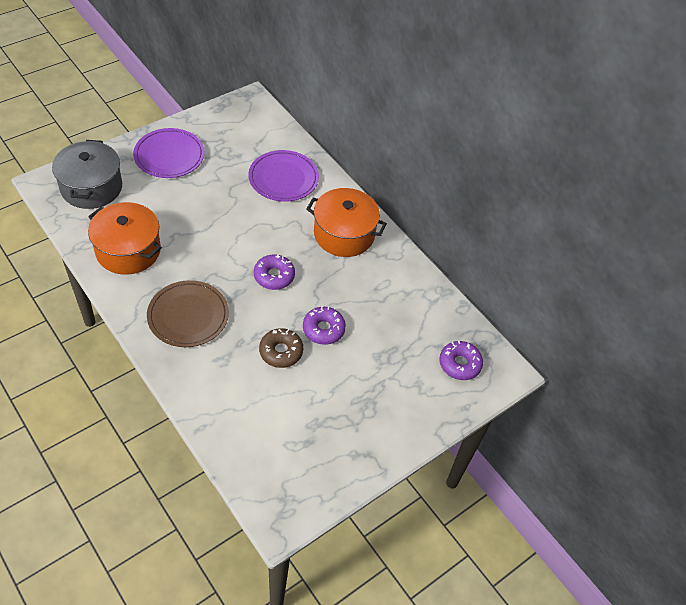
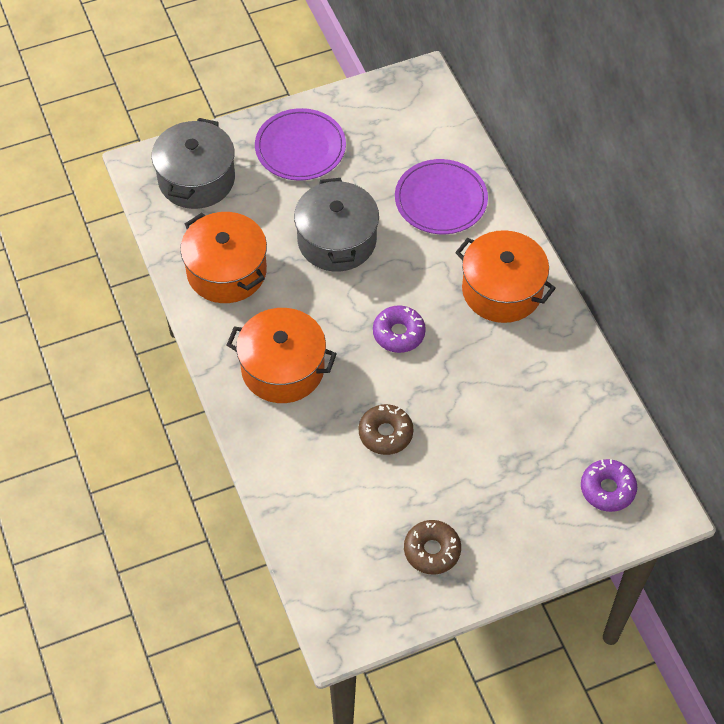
camera: 20 degrees right, 5 degrees up
brown plate [147,280,229,347] -> orange pot [227,308,337,403]
purple donut [303,306,346,345] -> none
none -> grey pot [294,178,379,272]
none -> brown donut [404,520,461,575]

